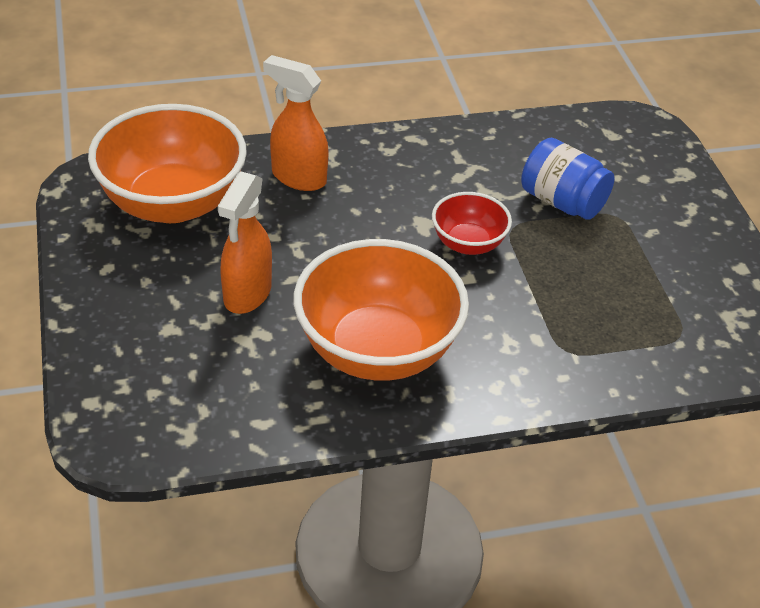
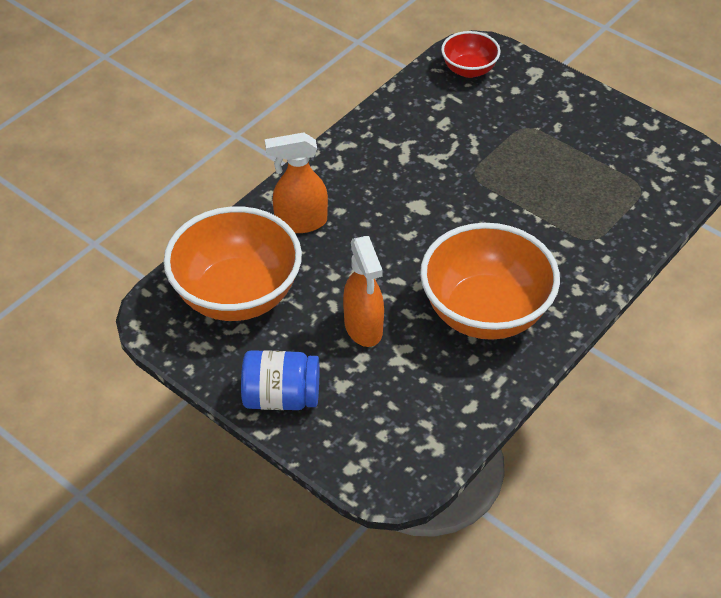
camera: 35 degrees left, 5 degrees up
red bowl [432,192,512,255] -> red bowl moved to [441,31,501,78]
blue jar [521,138,615,220] -> blue jar moved to [241,350,319,410]

